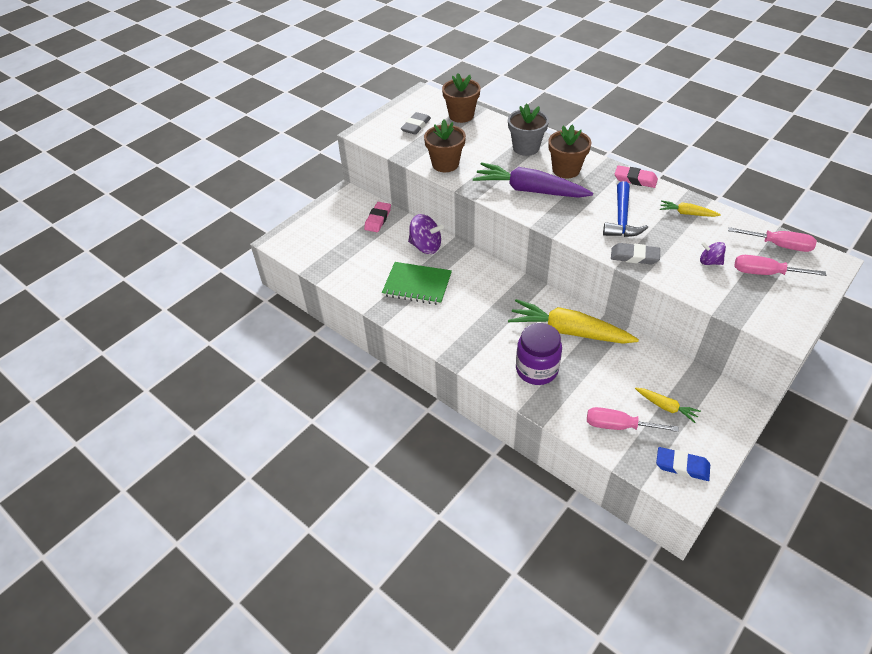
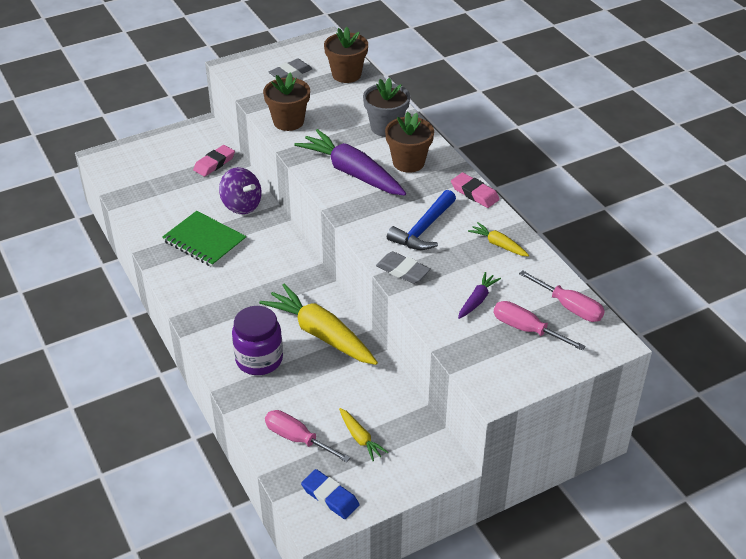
camera: 20 degrees right, 5 degrees down
purple spinning top [700,242,726,265] -> purple carrot [458,272,501,319]

